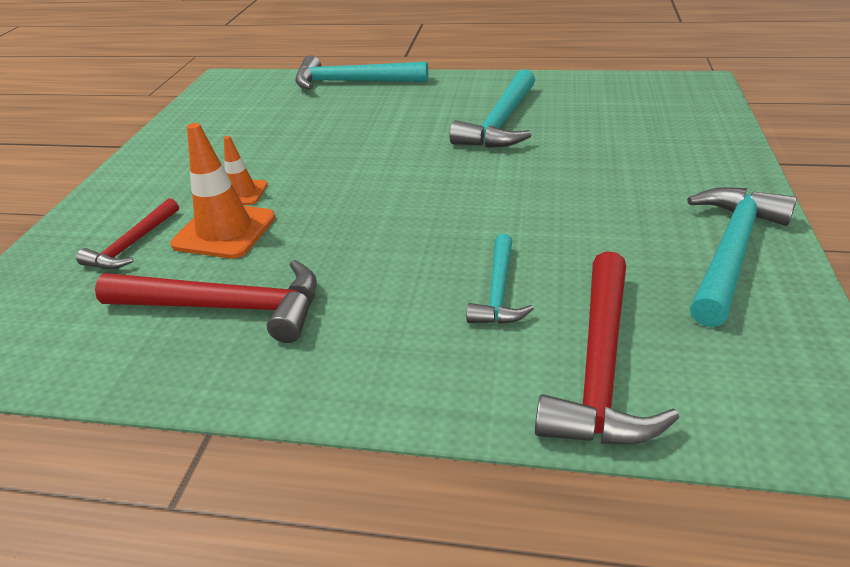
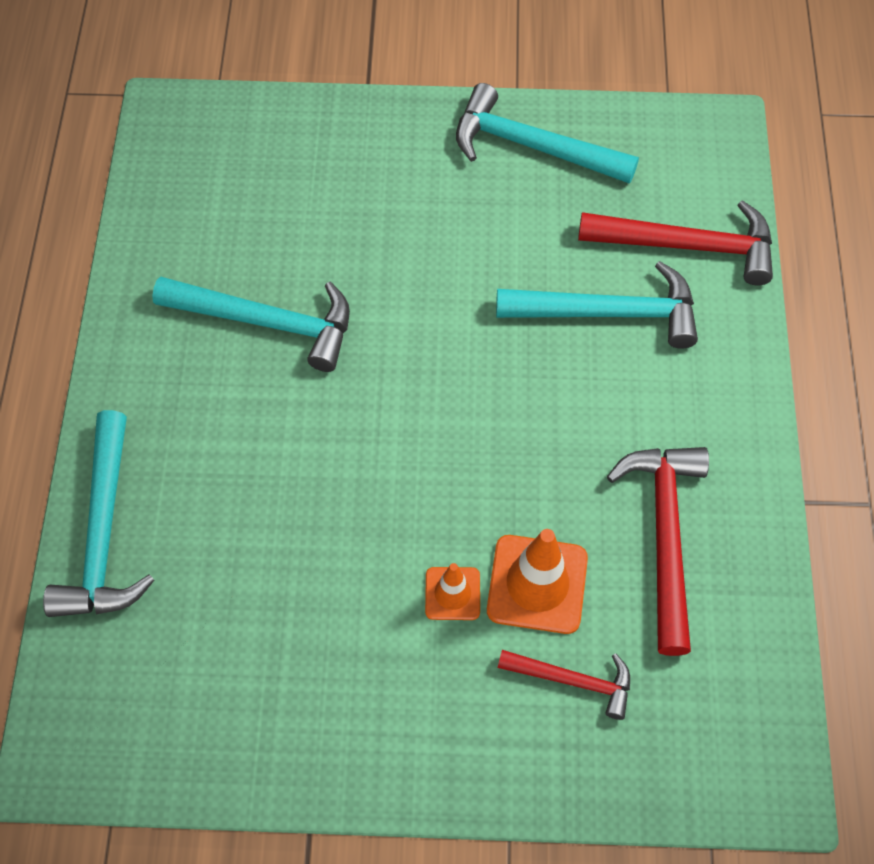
camera: 100 degrees left, 25 degrees up
turquoise hammer [467,234,534,324] -> turquoise hammer [496,261,698,349], size x1.71

